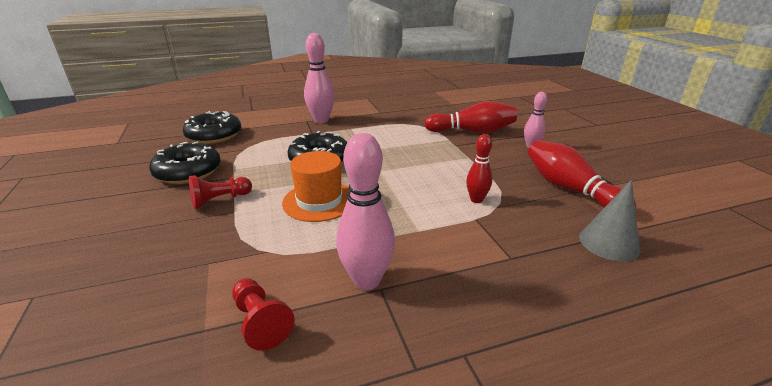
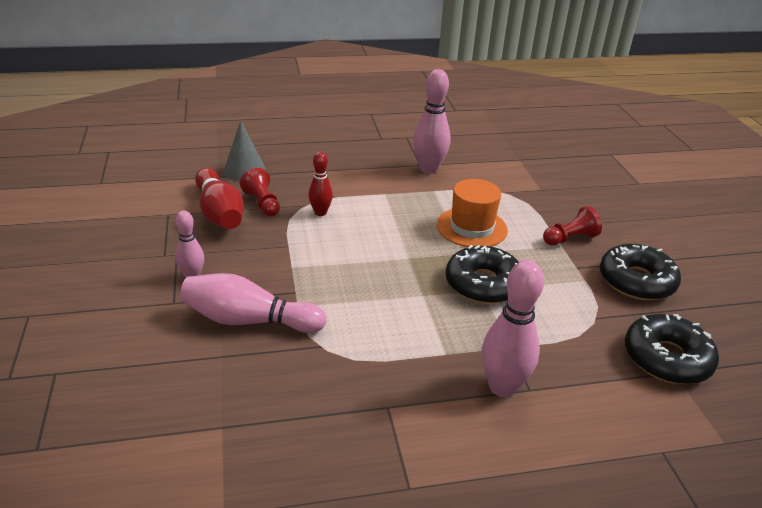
camera: 175 degrees left, 5 degrees up
red pawn [232,278,294,351] -> red pawn moved to [240,168,280,216]
red bowling pin [424,101,517,133] -> pink bowling pin [180,273,326,333]

